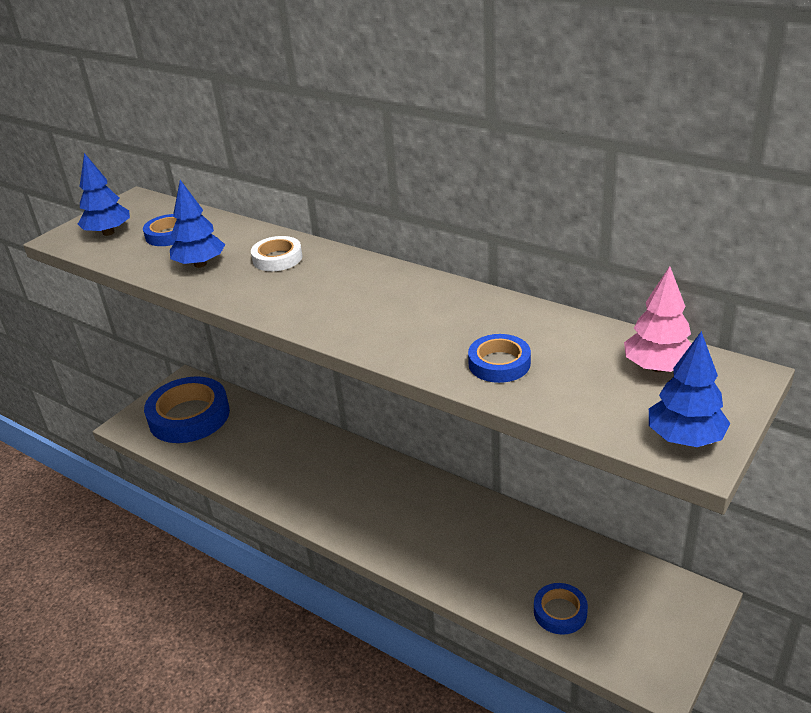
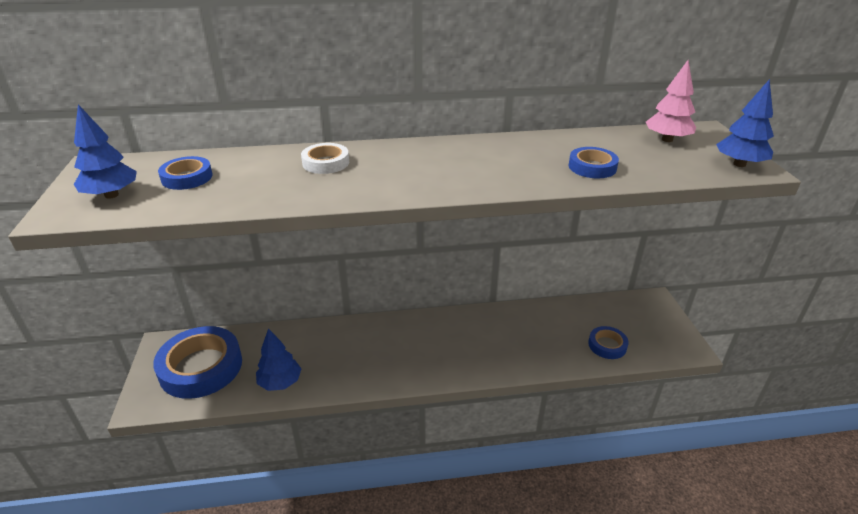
camera: 45 degrees left, 0 degrees up
blue tree [170,180,225,268] -> blue tree moved to [256,328,301,391]

